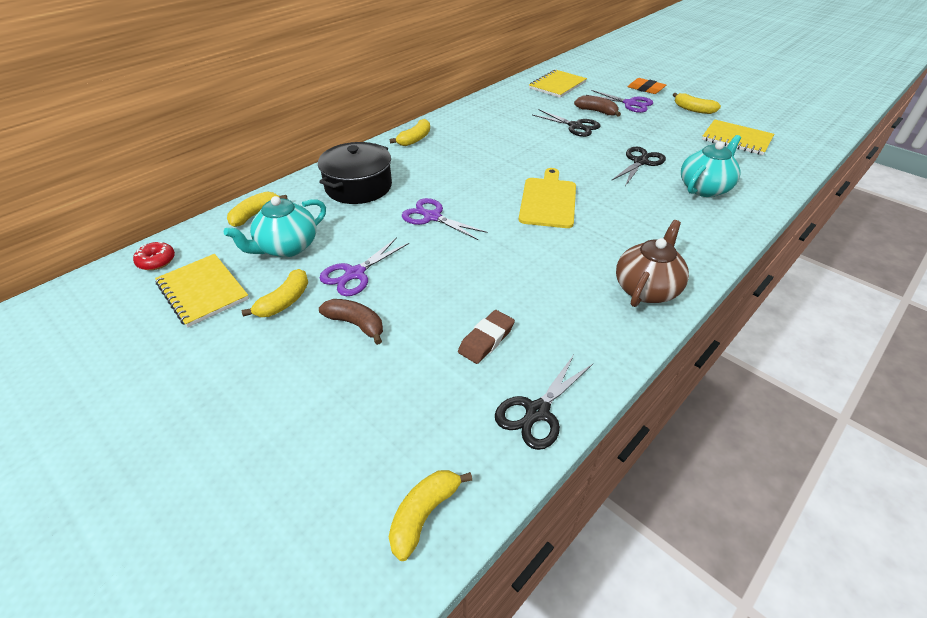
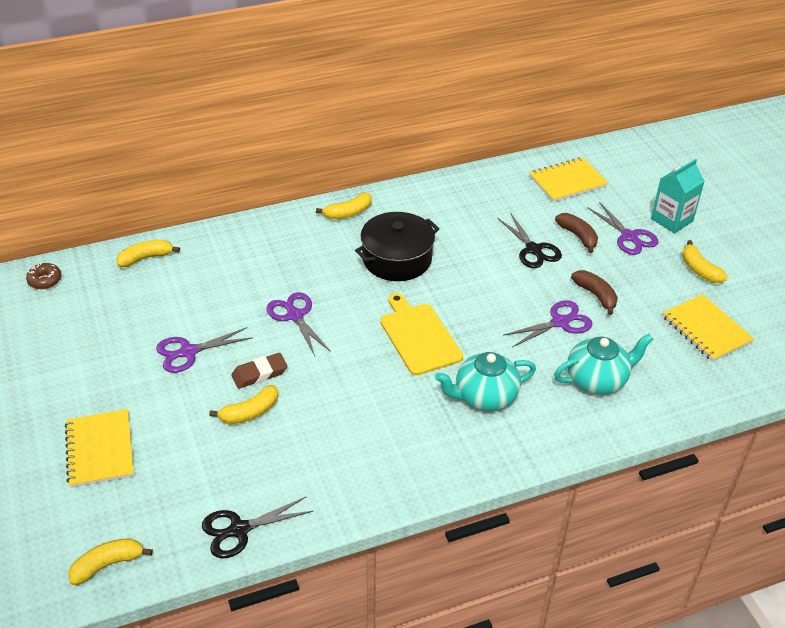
camera: 25 degrees right, 0 degrees up
red donut [133,242,175,270] -> brown donut [26,263,62,289]
yellow notebook [155,254,249,327] -> yellow notebook moved to [65,409,134,488]
turquoise teapot [224,196,326,257] -> turquoise teapot moved to [435,352,536,411]
yellow banana [241,269,308,317] -> yellow banana moved to [209,385,278,424]
black pot [318,142,392,204] -> black pot moved to [355,212,439,281]
brown banana [319,299,383,345] -> brown banana moved to [571,270,618,315]
brown eraser [458,310,515,364] -> brown eraser moved to [231,353,287,389]
yellow cutting board [519,168,576,228] -> yellow cutting board turned 60 degrees counterclockwise [380,293,463,376]
black scissors [611,147,666,186] -> purple scissors [503,300,592,347]
brown teapot [616,220,689,307] -> none
orange eraser [628,78,666,94] -> turquoise carton [651,159,705,233]

